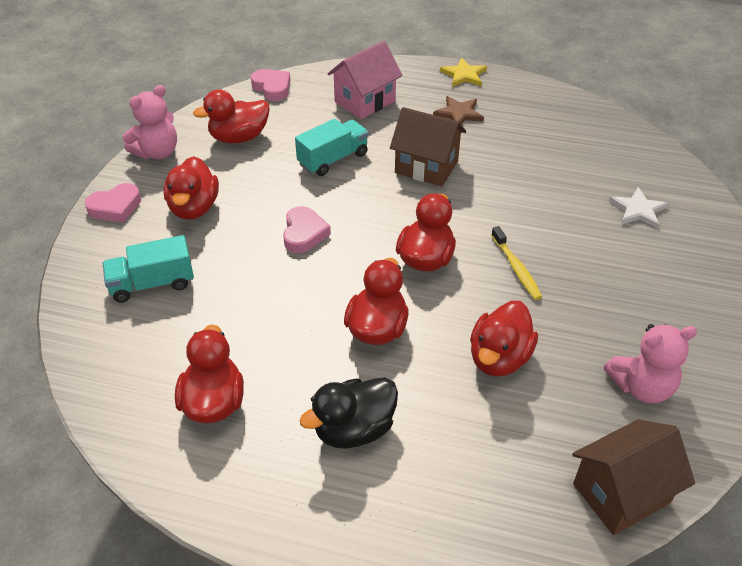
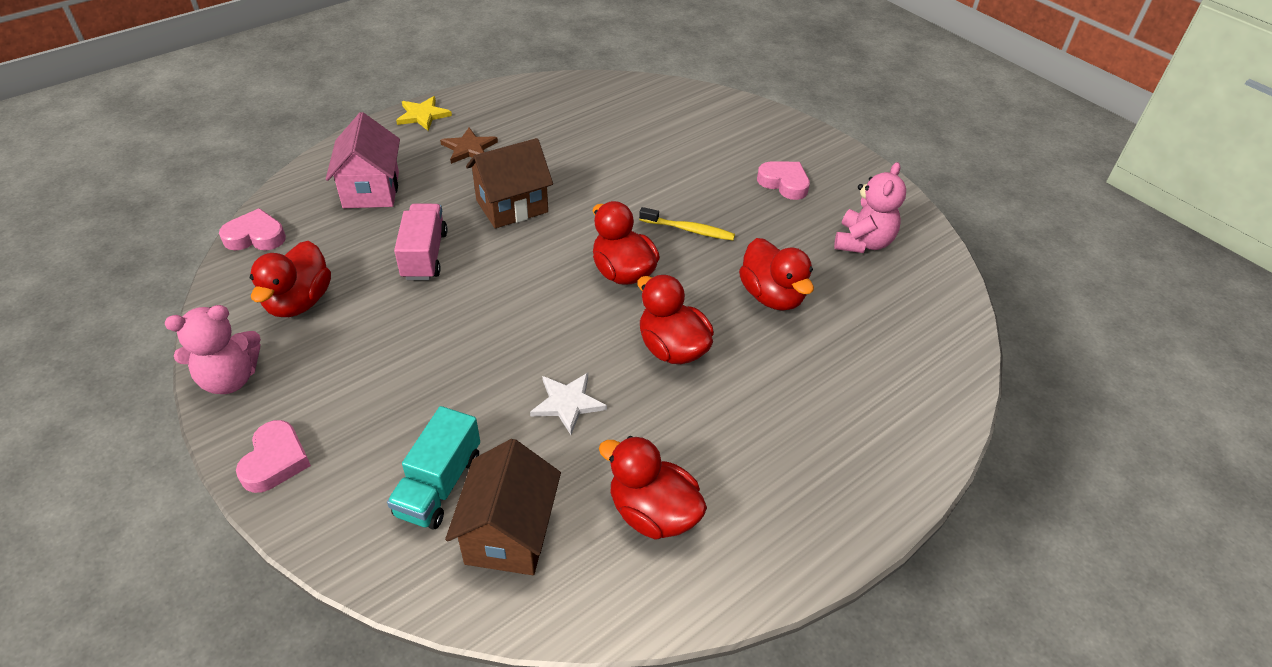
camera: 55 degrees left, 0 degrees up
pink teddy bear [123,85,177,159] -> pink teddy bear turned 75 degrees clockwise [165,305,261,394]
red duck [164,156,219,220] -> none
pink heart [283,206,331,253] -> pink heart moved to [757,162,810,200]
turquoise truck [295,119,369,176] -> pink truck [394,204,447,280]
black duck [300,377,398,449] -> none
brown house [572,419,695,535] -> brown house moved to [445,439,561,575]
white star [609,187,669,229] -> white star moved to [530,373,607,435]

